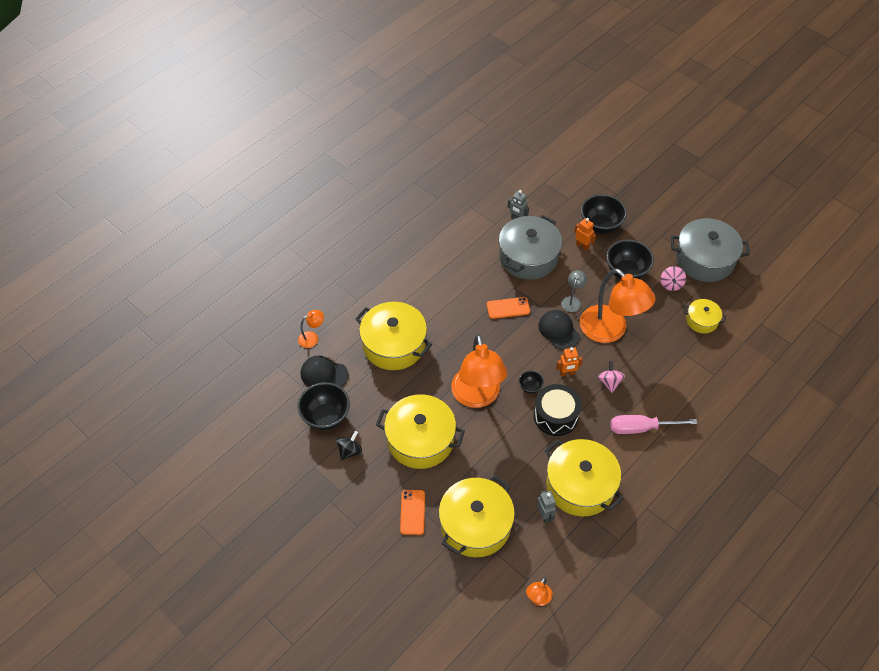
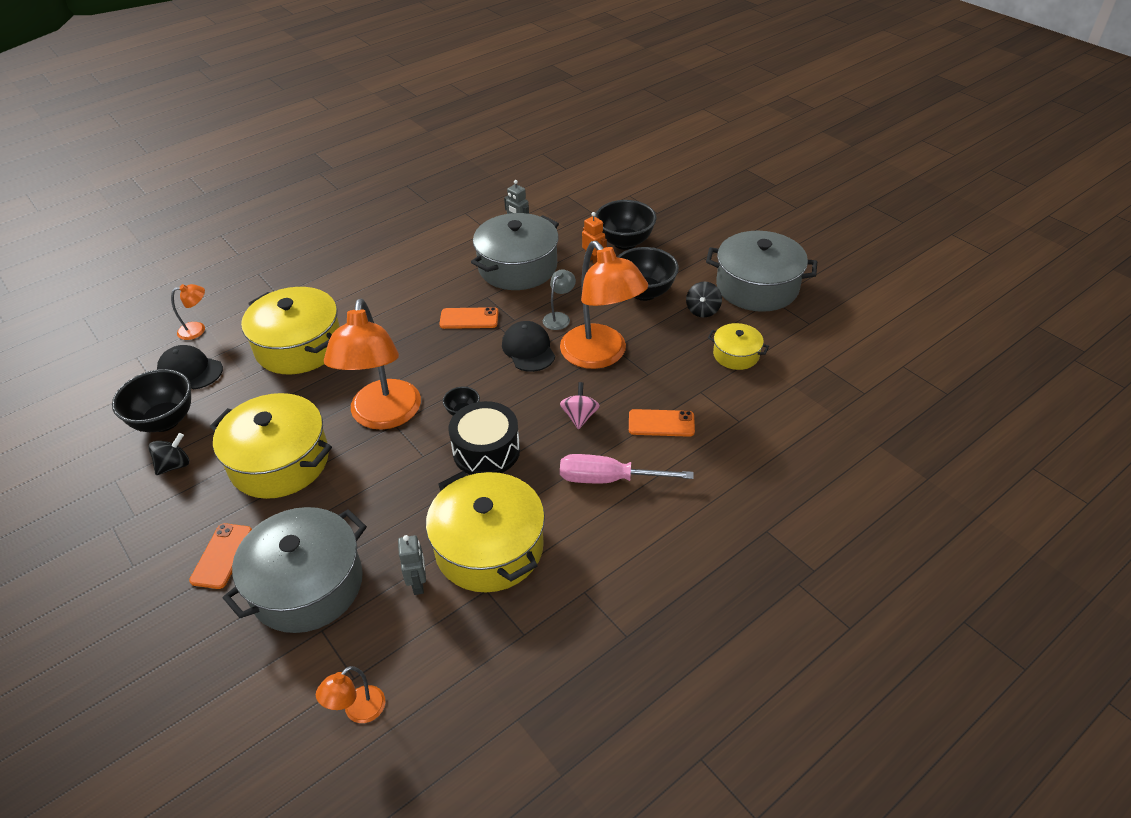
camera: 10 degrees right, 10 degrees down
yellow pot [439,475,515,557] -> grey pot [223,507,367,633]
orange robot [556,347,583,377] -> none
pink spinning top [660,266,686,291] -> black spinning top [686,282,722,317]
none -> orange phone [629,409,695,437]

